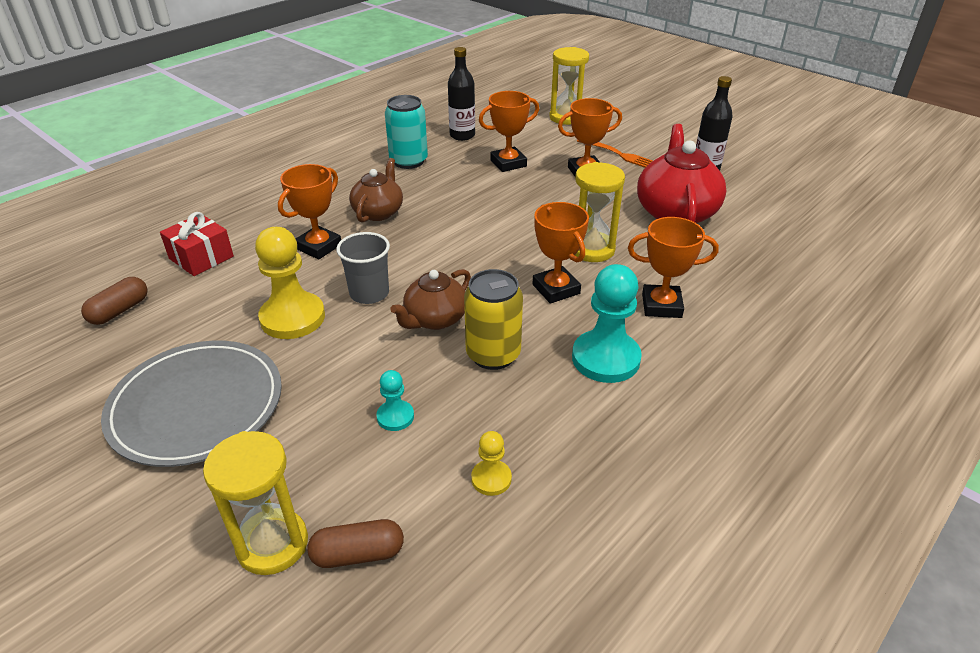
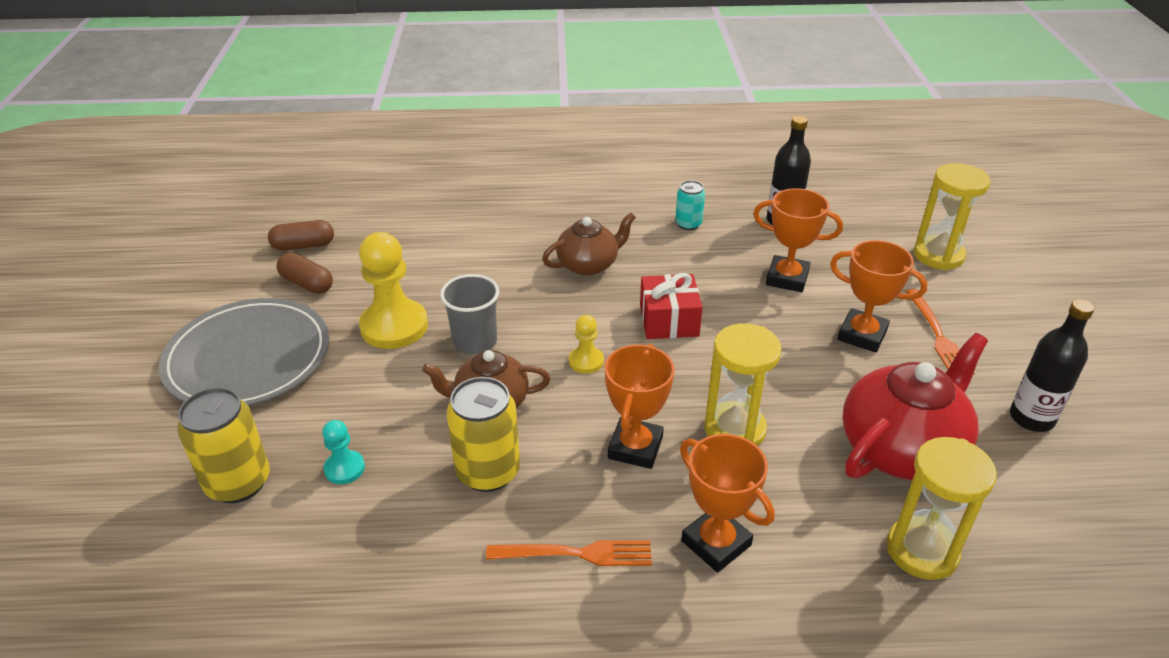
camera: 45 degrees right, 0 degrees up
red gift [160,212,234,276] -> red gift moved to [640,273,703,339]
yellow hourglass [203,431,308,575] -> yellow hourglass moved to [887,437,997,580]
orange trophy [278,164,341,260] -> none
brown capsule [307,519,404,568] -> brown capsule moved to [277,253,333,294]
turquoise can [385,95,428,169] -> turquoise can [675,181,705,230], size x0.57
yellow pawn [471,431,512,496] -> yellow pawn moved to [569,315,604,374]
turquoise pawn [572,264,642,383] -> orange fork [486,540,652,566]
none -> yellow can [177,387,270,503]

